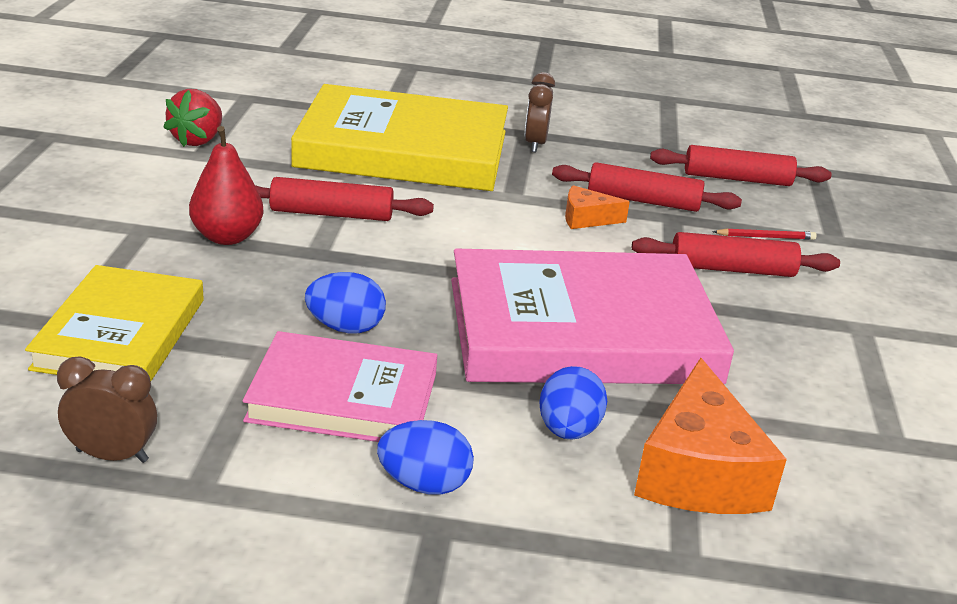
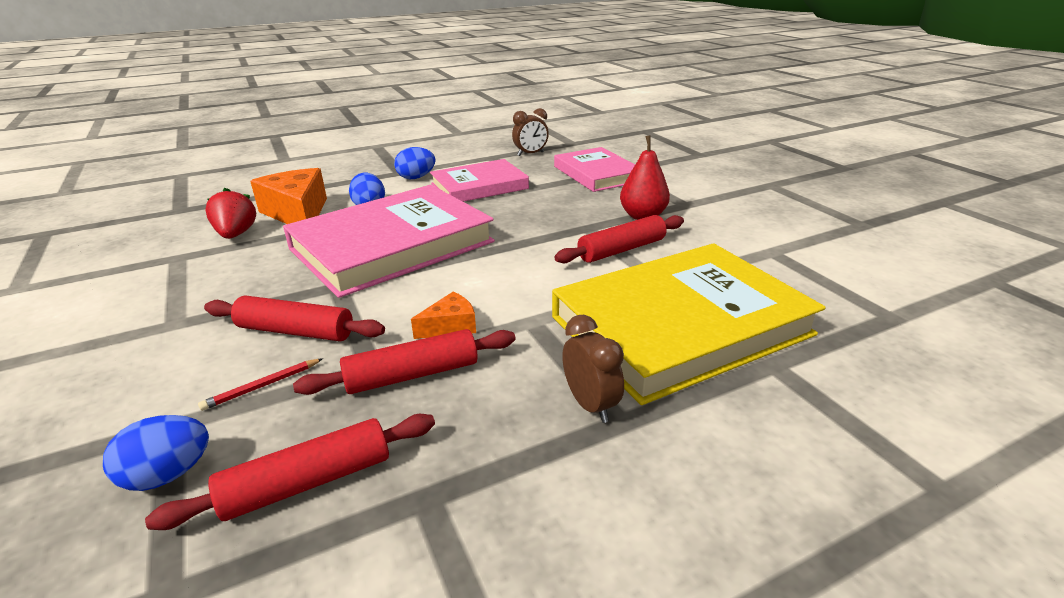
camera: 150 degrees right, 0 degrees up
yellow book [25,265,204,381] -> pink book [554,147,635,192]
red strawberry [163,89,222,147] -> red strawberry moved to [205,188,256,239]
blue egg [305,272,386,334] -> blue egg moved to [103,415,209,491]
red rolling pin [632,232,840,277] -> red rolling pin turned 45 degrees clockwise [204,295,385,341]

